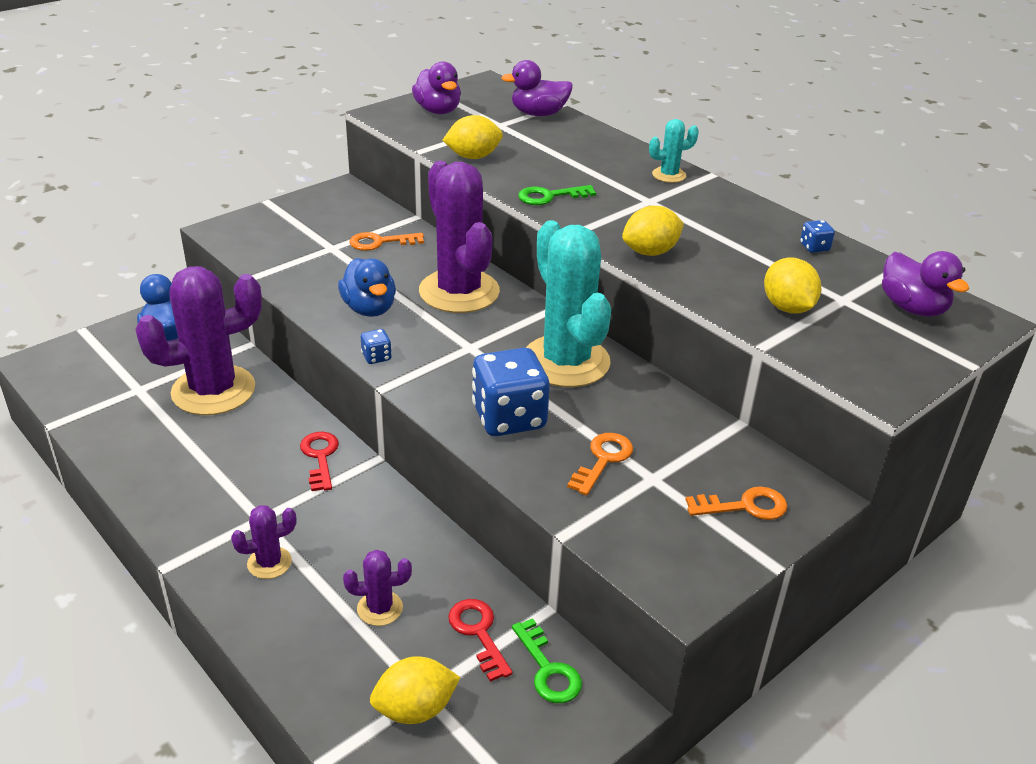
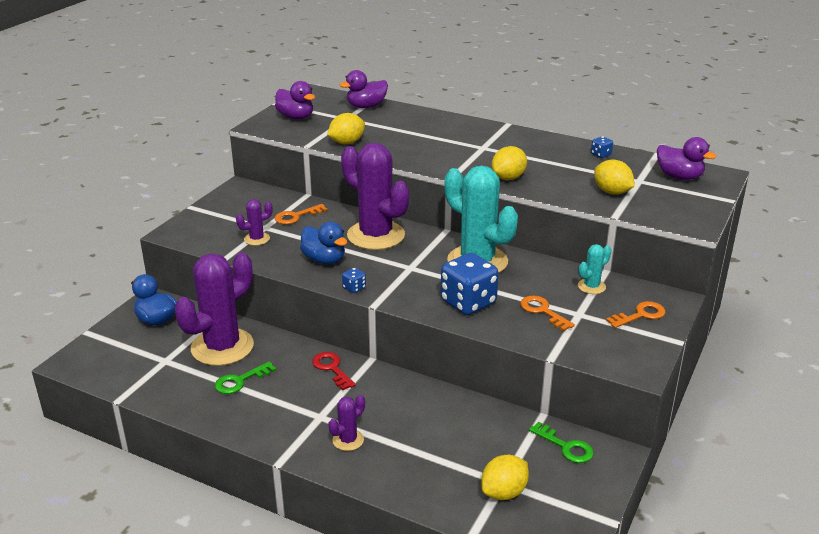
camera: 20 degrees left, 5 degrees down
purple cactus [343,550,412,626] -> purple cactus moved to [236,199,273,246]
red key [448,599,513,682] -> none
green key [518,185,596,205] -> green key moved to [215,361,276,394]
orange key [567,433,633,495] -> orange key turned 45 degrees counterclockwise [520,296,575,331]
turquoise cactus [649,119,699,183] -> turquoise cactus moved to [578,244,611,294]

